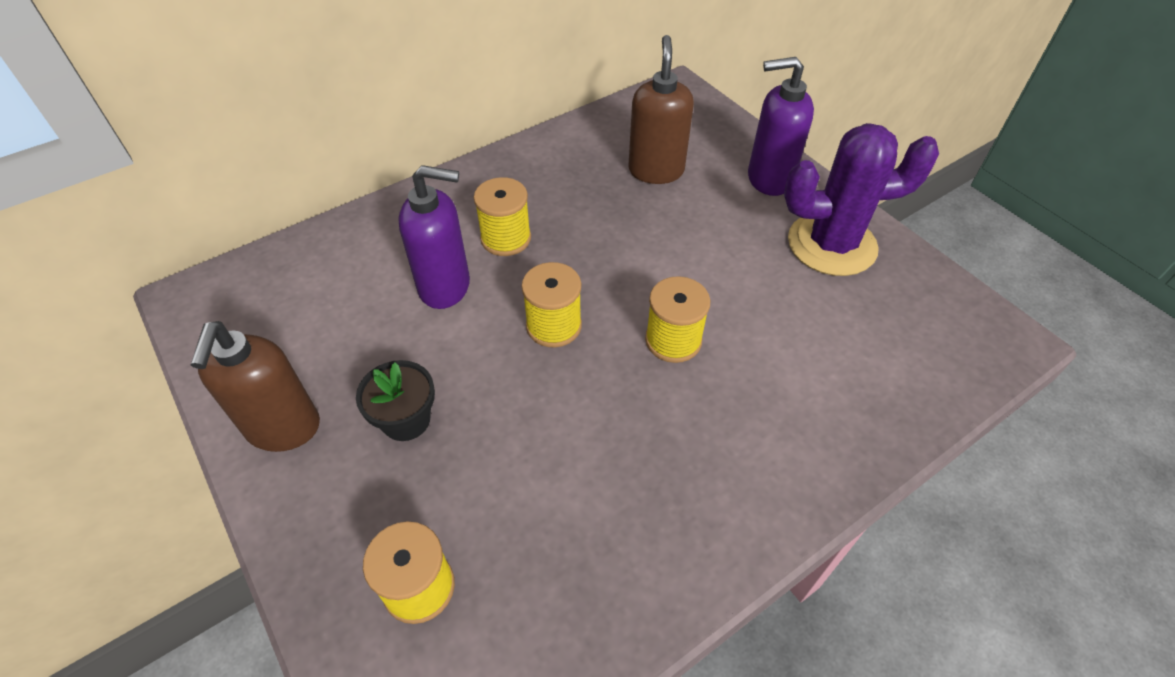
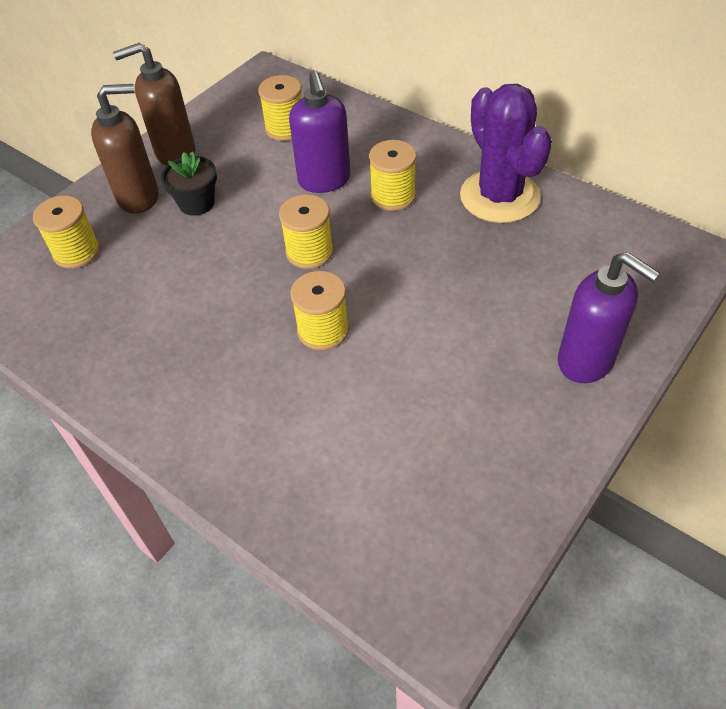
camera: 75 degrees right, 0 degrees up
brown soap dispenser [628,35,694,184] -> brown soap dispenser moved to [91,84,159,213]
purple soap dispenser [748,57,814,196] -> purple soap dispenser turned 150 degrees clockwise [558,252,660,383]
purple cactus [784,123,939,276] -> purple cactus moved to [460,84,552,223]
none -> yellow spool [258,75,302,141]

